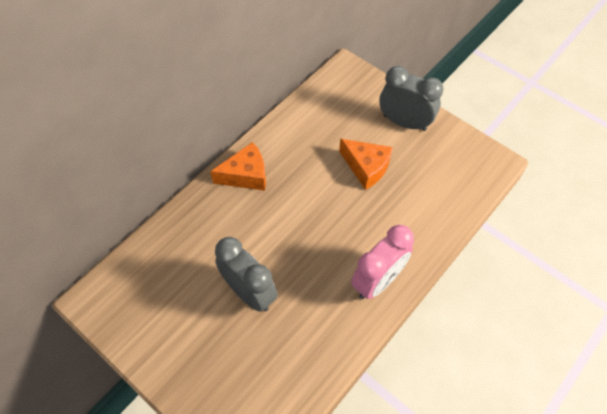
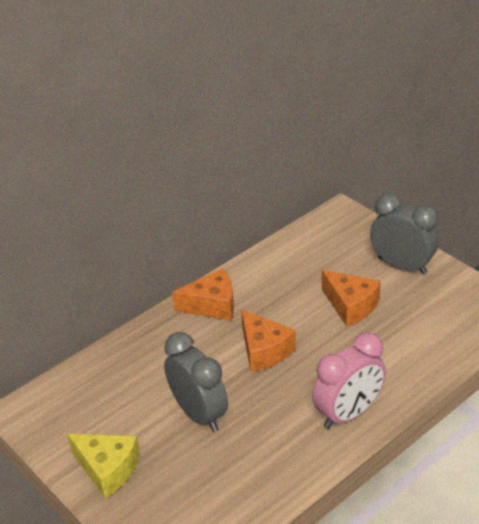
camera: 10 degrees right, 20 degrees down
none -> yellow cheese [67,434,140,498]
none -> orange cheese [241,309,296,372]

